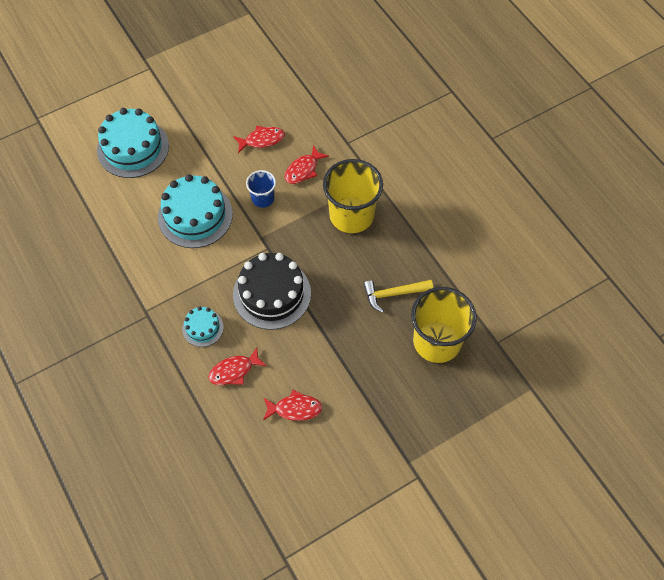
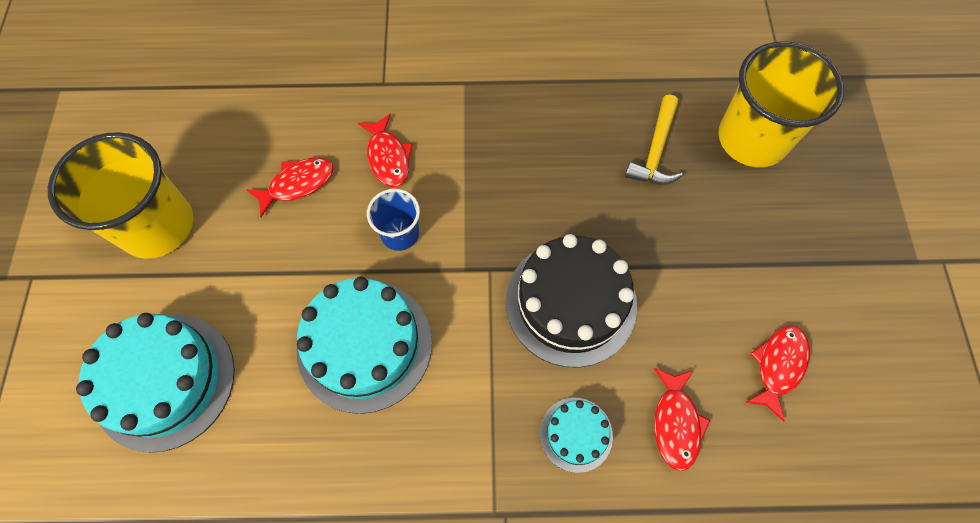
camera: 60 degrees left, 5 degrees up
red fish [233,126,285,153] -> red fish turned 45 degrees clockwise [247,157,334,217]
yellow cup [323,159,383,233] -> yellow cup moved to [48,132,193,259]

